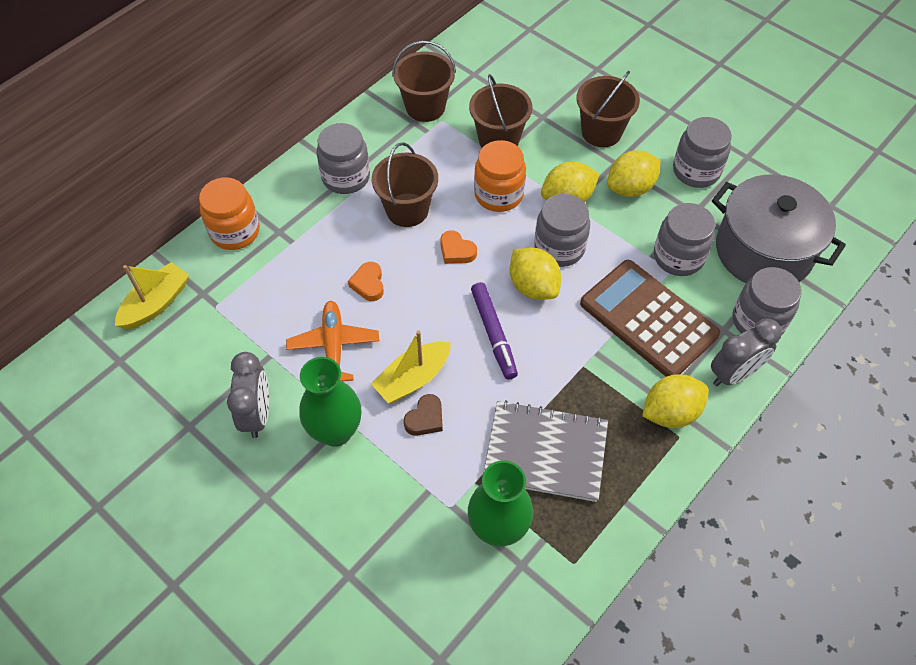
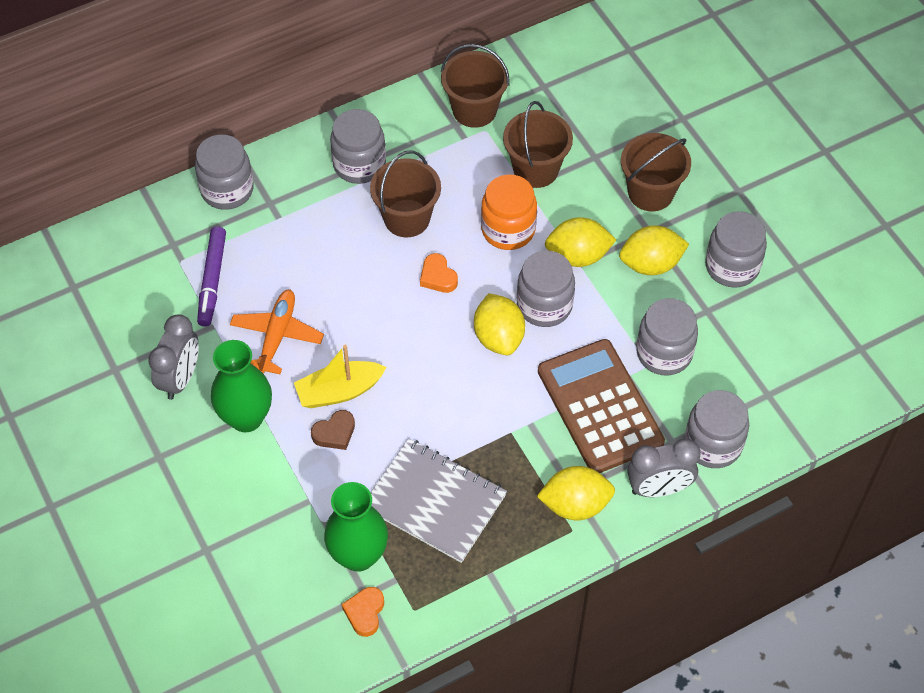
camera: 20 degrees right, 0 degrees up
yellow boat [115,262,189,330] -> none
orange jar [199,177,260,250] -> grey jar [195,135,254,210]
orange heart [348,262,384,301] -> orange heart moved to [342,587,384,637]
purple marker [471,282,518,380] -> purple marker moved to [197,227,226,327]
grey pot [712,174,846,283] -> none

